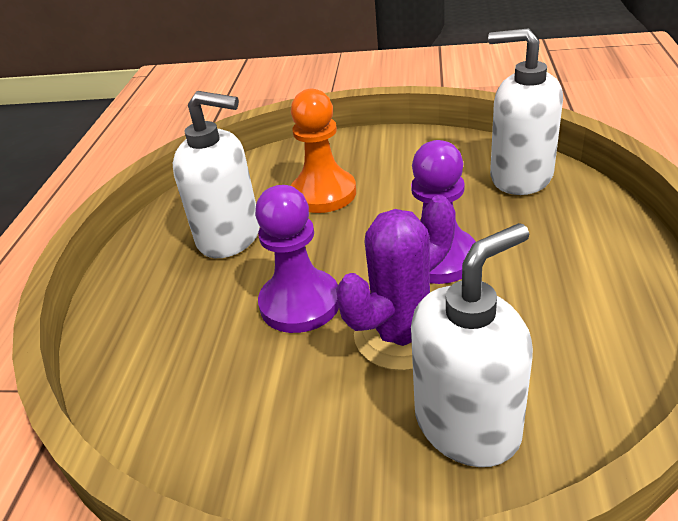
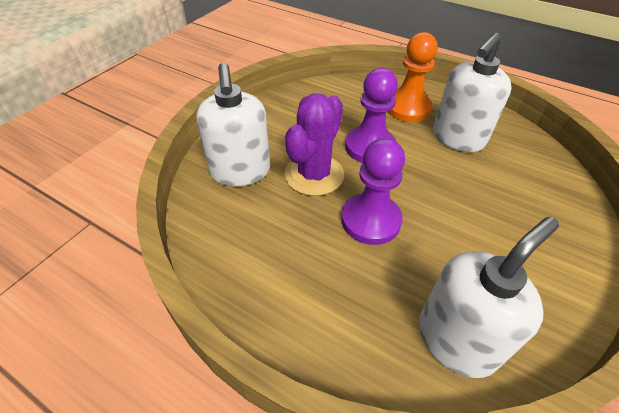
camera: 110 degrees right, 10 degrees up
orange pawn [291,89,356,213] -> orange pawn moved to [387,32,438,122]
purple cactus [336,195,455,371] -> purple cactus turned 45 degrees clockwise [284,93,344,196]

